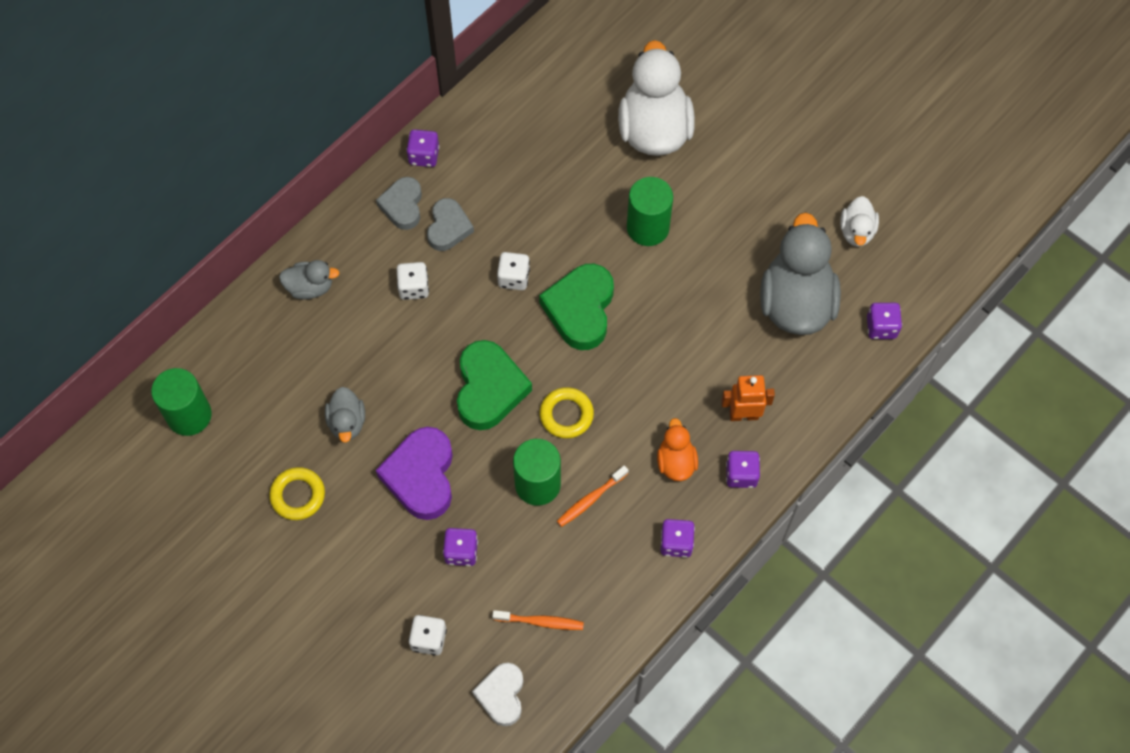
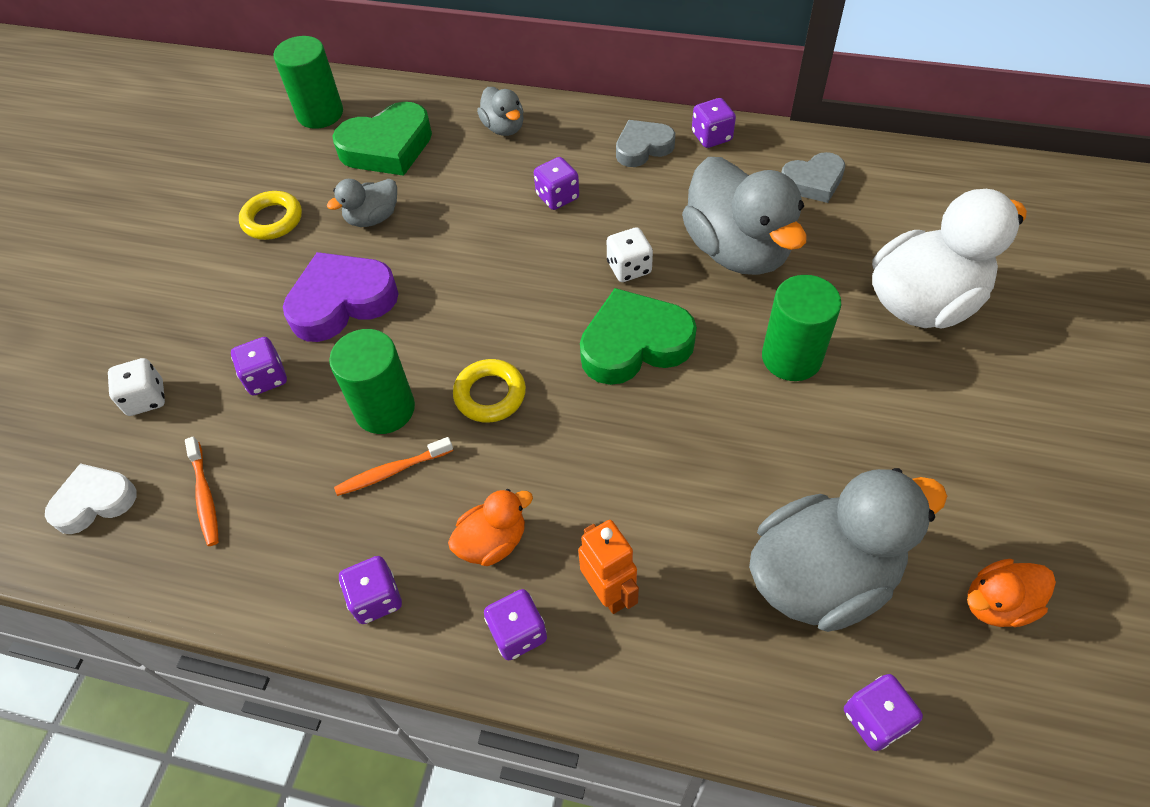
camera: 65 degrees right, 10 degrees down
white dice [397,262,429,300] -> purple dice [534,157,579,210]
grey heart [427,198,474,251] -> grey heart moved to [781,152,845,203]
green heart [457,340,532,430] -> green heart moved to [332,102,432,176]
orange toothbrush [557,466,629,527] -> orange toothbrush turned 45 degrees counterclockwise [334,437,453,496]
white duck [840,196,879,247] -> orange duck [967,559,1056,627]
none -> grey duck [682,157,807,275]

